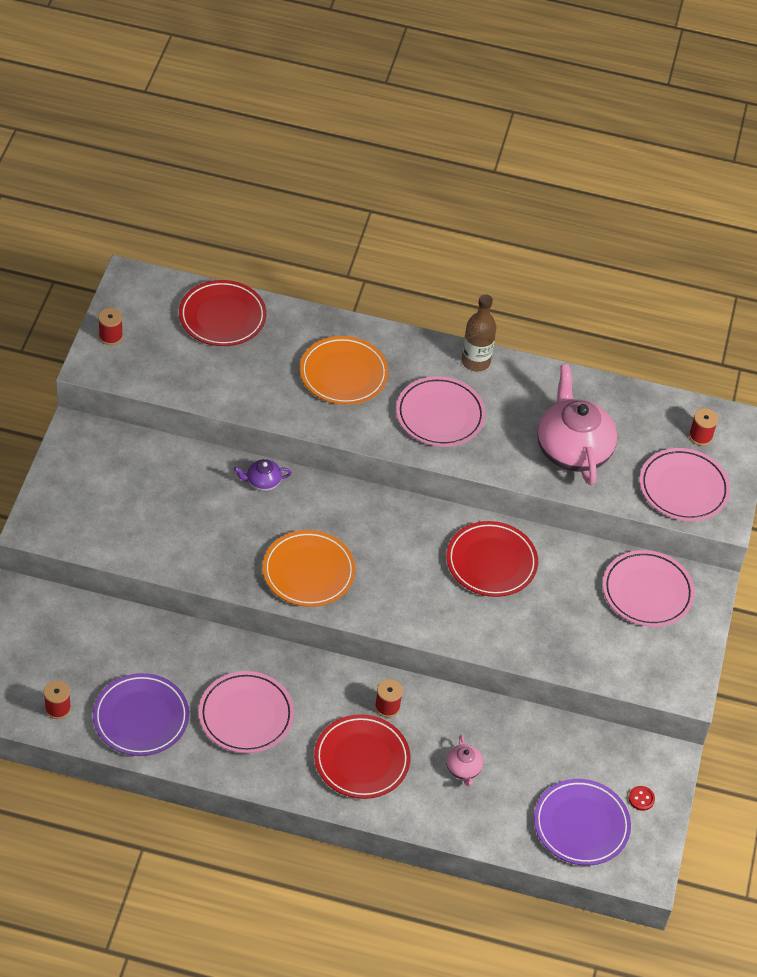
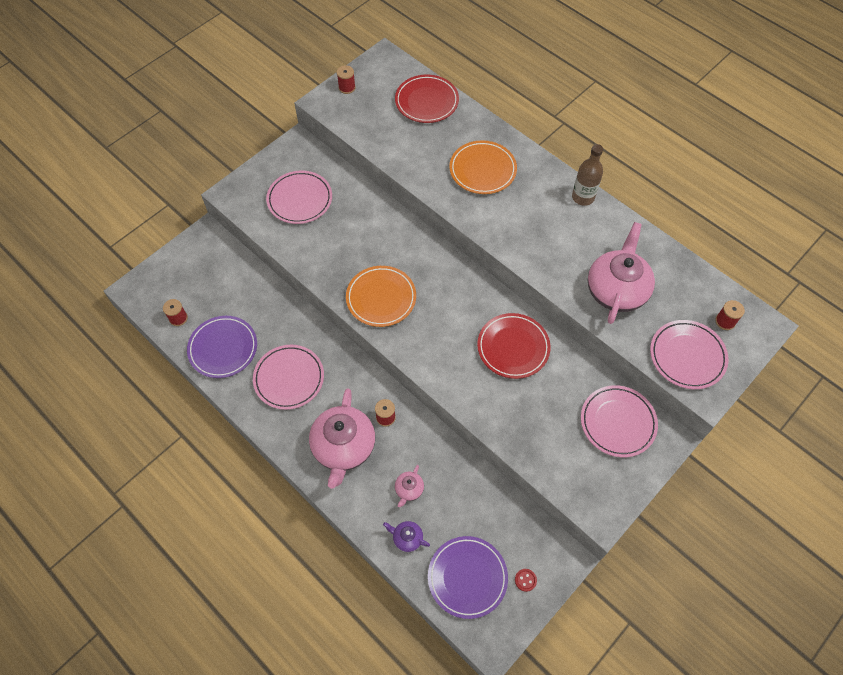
camera: 35 degrees right, 10 degrees up
purple teapot [234,459,292,491] -> purple teapot moved to [383,521,430,552]
red plate [314,714,410,799] -> pink teapot [309,388,375,489]
pink plate [396,376,486,447] -> pink plate moved to [266,171,332,224]

